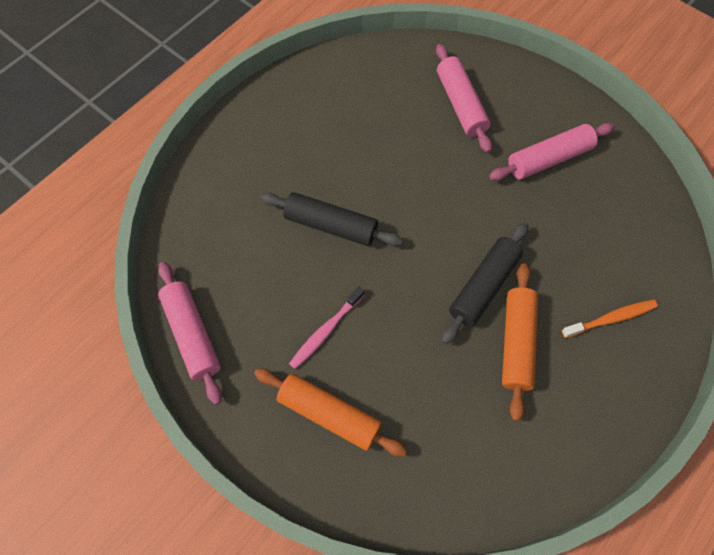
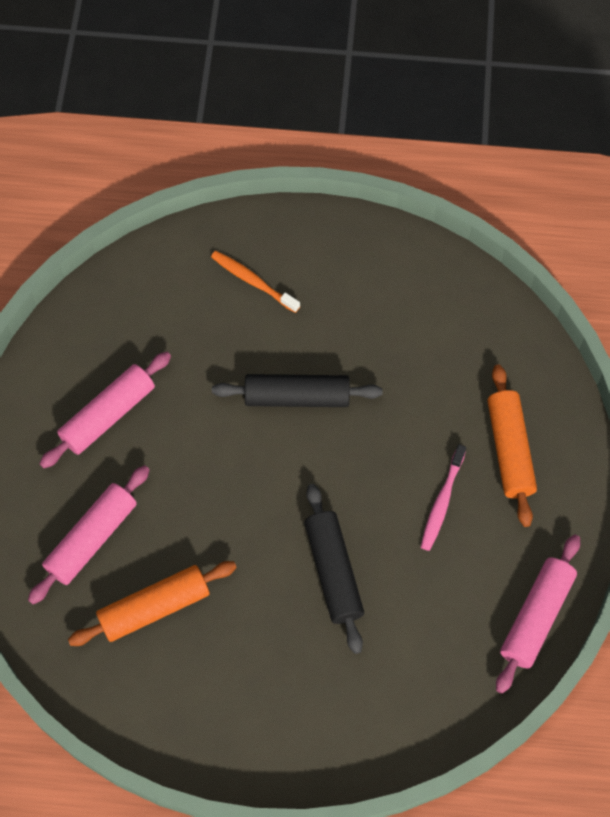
camera: 125 degrees left, 0 degrees up
pink toothbrush [289,287,364,369] -> pink toothbrush turned 105 degrees clockwise [421,444,466,551]
pink rolling pin [489,123,615,181] -> pink rolling pin turned 75 degrees counterclockwise [39,352,171,468]
orange rolling pin [502,263,538,421] -> orange rolling pin moved to [68,561,237,646]

